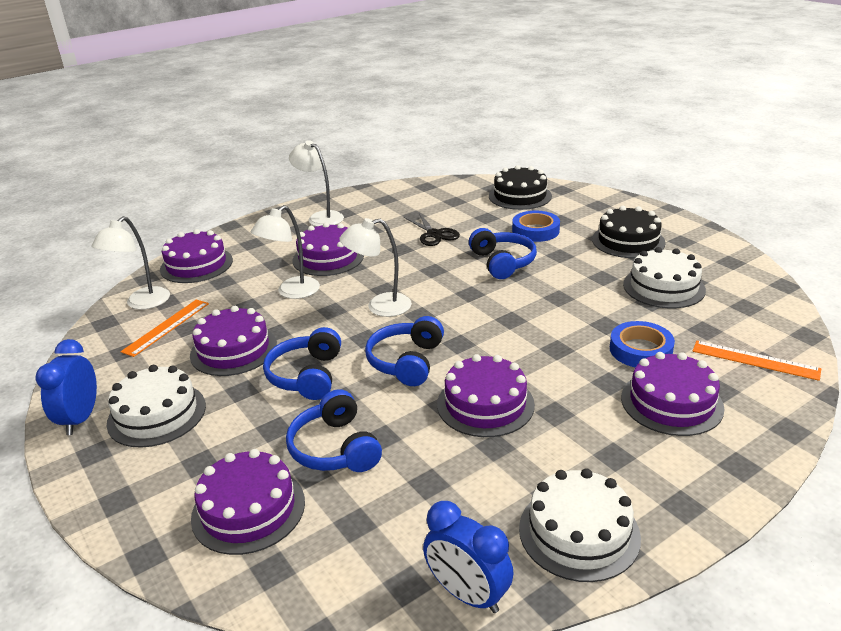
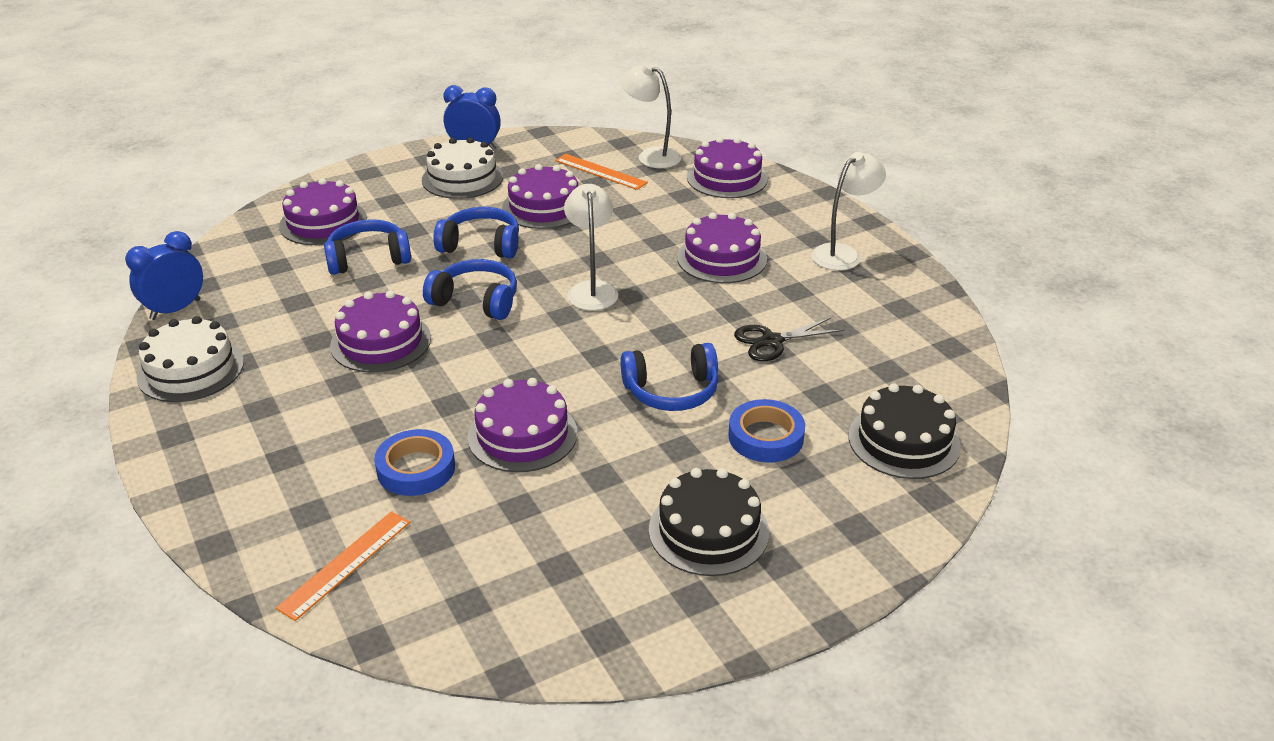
camera: 95 degrees right, 5 degrees up
white lamp [251,205,320,299] -> none
purple cake [621,352,724,436] -> purple cake moved to [467,378,578,472]
white cake [623,247,706,308] -> none

